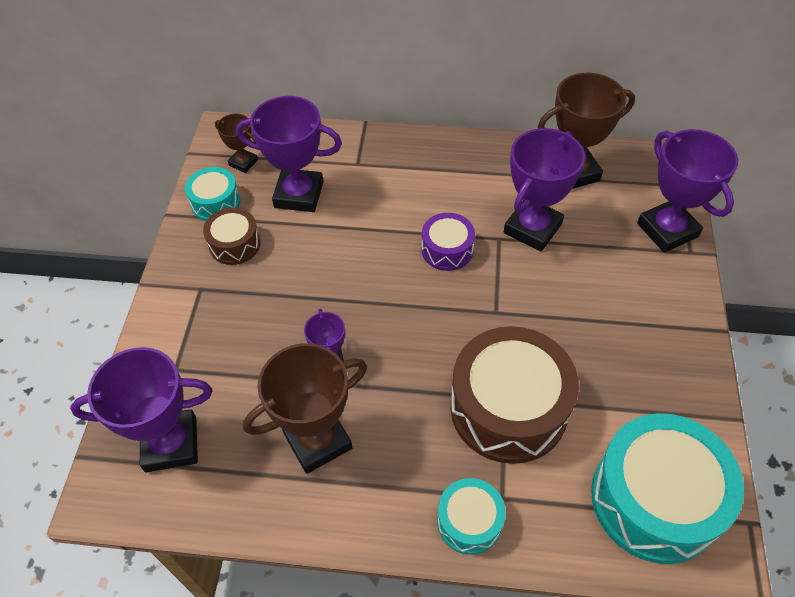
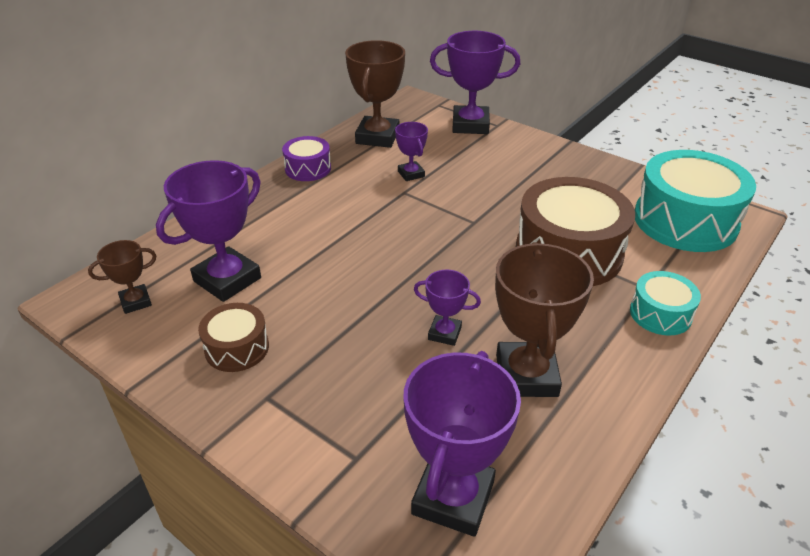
camera: 60 degrees left, 15 degrees down
turquoise drum [185,167,240,221] -> none
purple drum [422,213,475,271] -> purple drum moved to [282,136,331,181]
purple trophy [504,128,585,251] -> purple trophy [395,122,428,181], size x0.53

